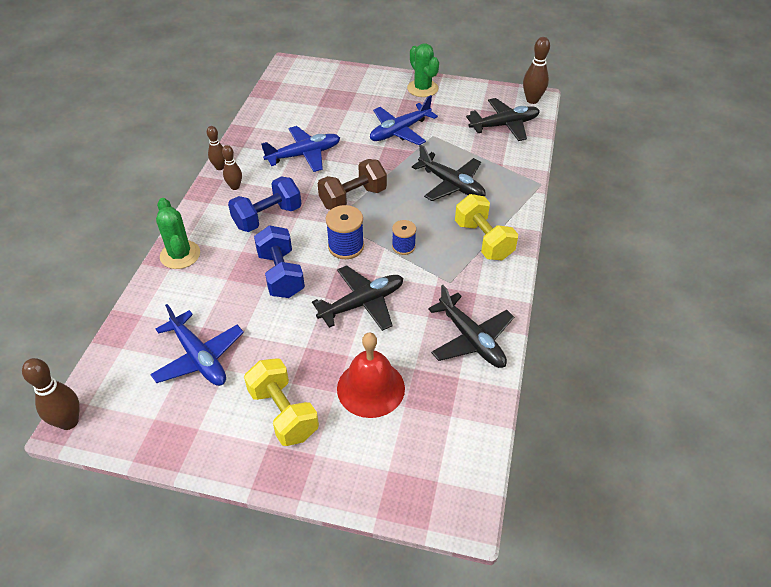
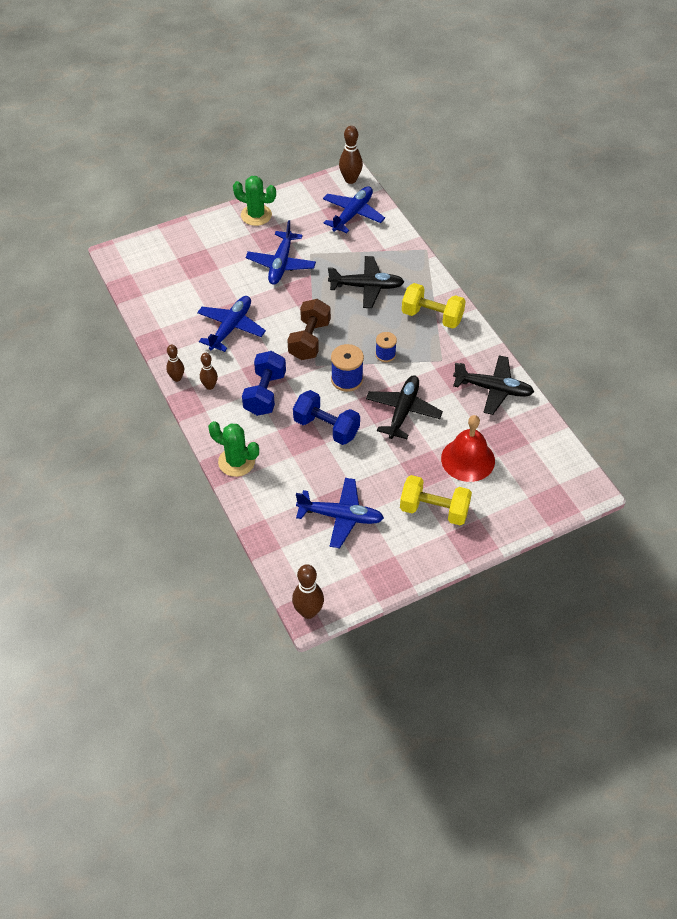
camera: 40 degrees left, 5 degrees up
black plane [466,98,540,141] -> blue plane [323,186,385,233]

